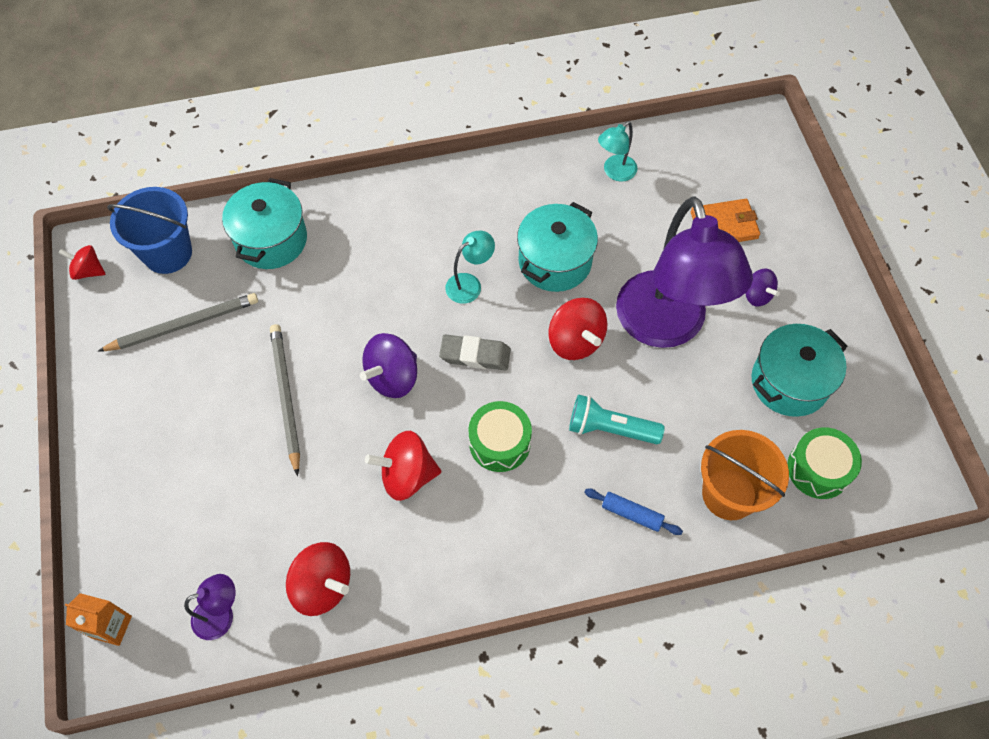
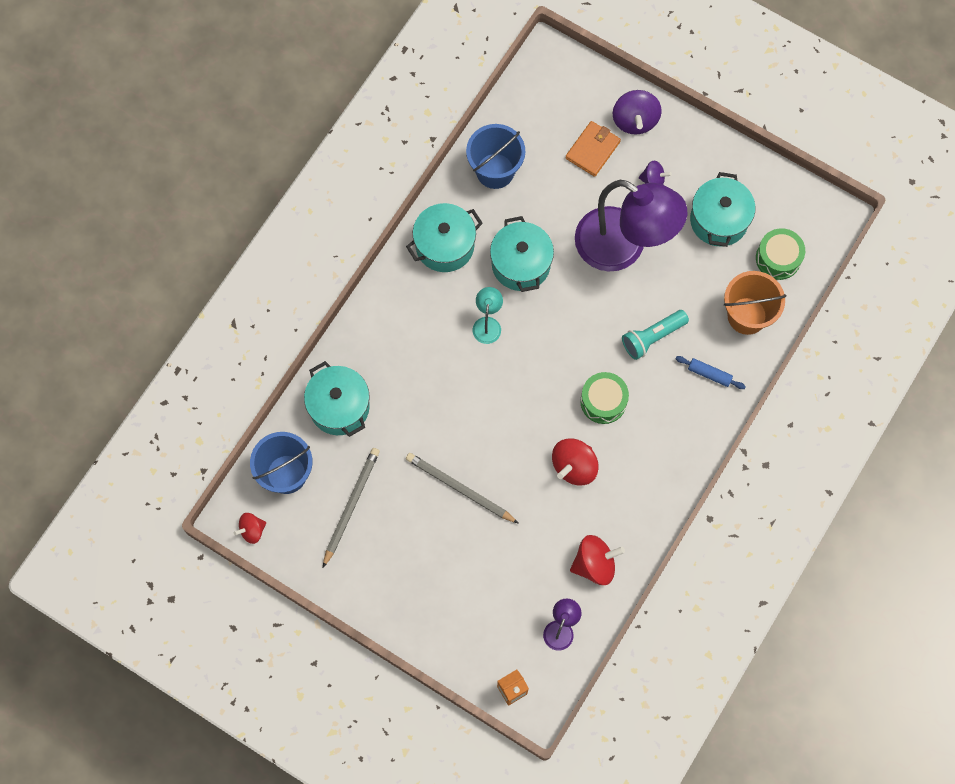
camera: 45 degrees left, 10 degrees up
purple spinning top [360,333,417,398] -> purple spinning top moved to [613,90,662,135]
grey eraser [439,334,511,370] -> none
red spinning top [548,298,607,360] -> none
blue rolling pin [584,489,683,535] -> blue rolling pin turned 45 degrees clockwise [676,356,746,389]
turquoise lamp [598,121,637,182] -> blue bucket [466,124,525,189]
none -> turquoise pot [406,203,483,272]

